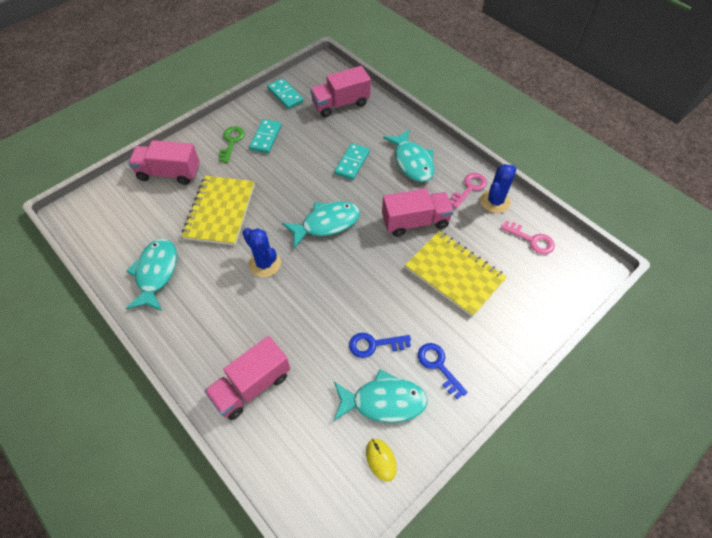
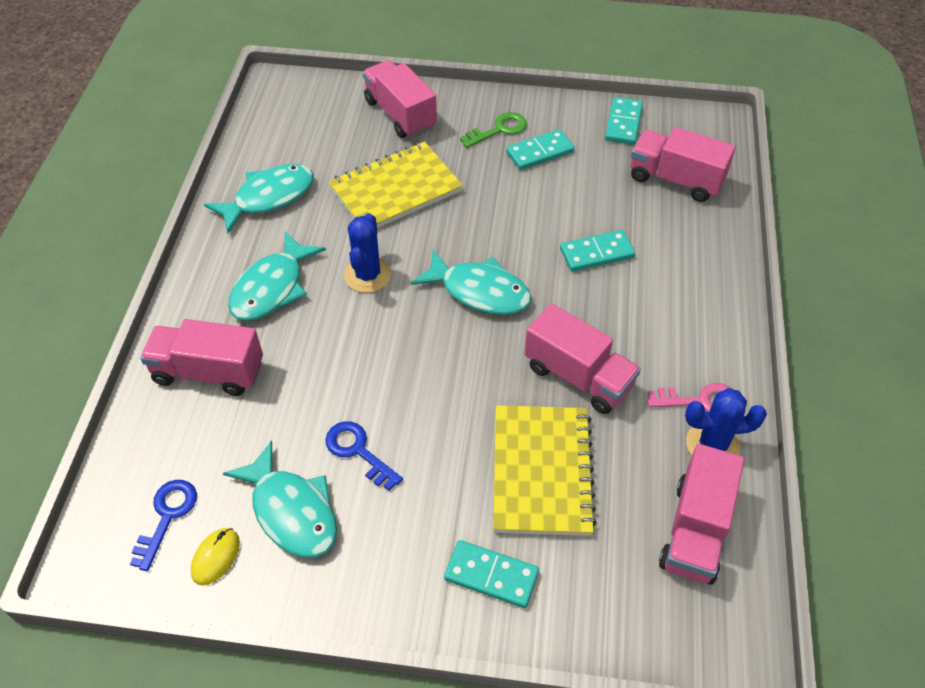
camera: 50 degrees right, 5 degrees down
turquoise fish [383,129,434,182] -> turquoise fish moved to [228,232,326,321]
blue key [418,343,468,399] -> blue key moved to [130,480,197,571]
pink key [501,221,555,254] -> pink truck [659,444,744,585]
none -> turquoise domino [444,540,539,608]

